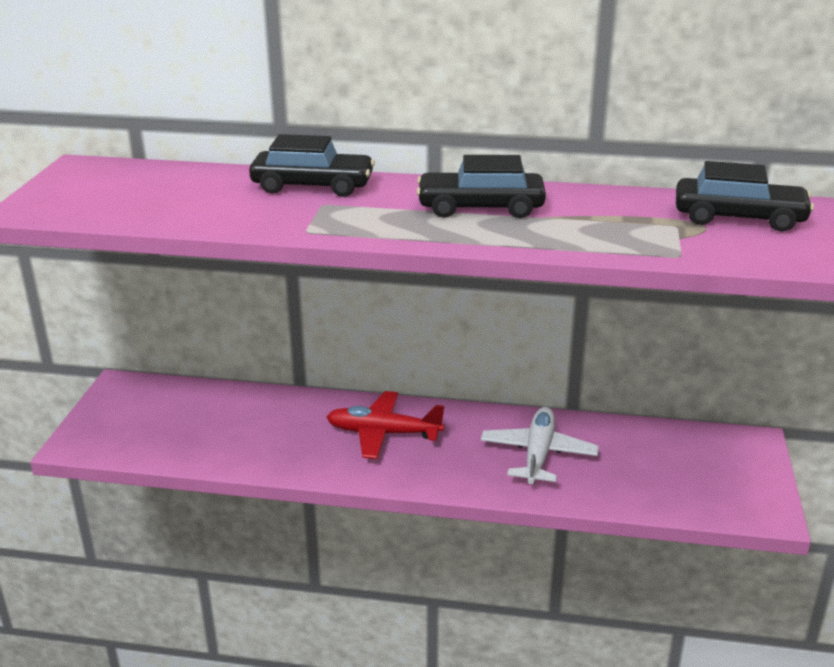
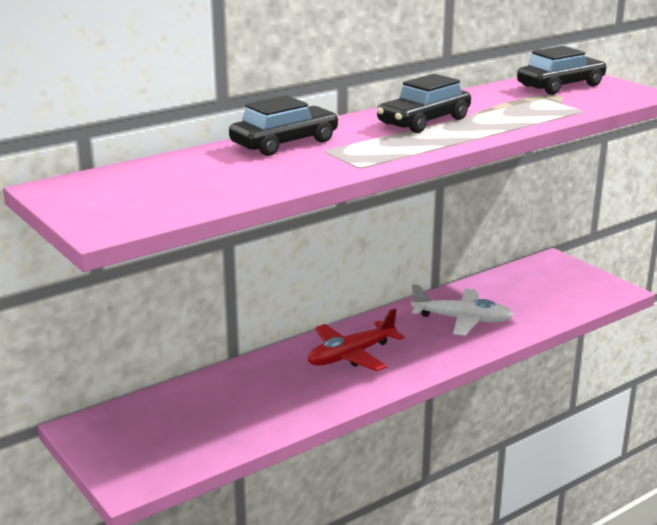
camera: 45 degrees left, 5 degrees down
white plane [481,407,599,484] -> white plane turned 135 degrees clockwise [411,284,514,336]

